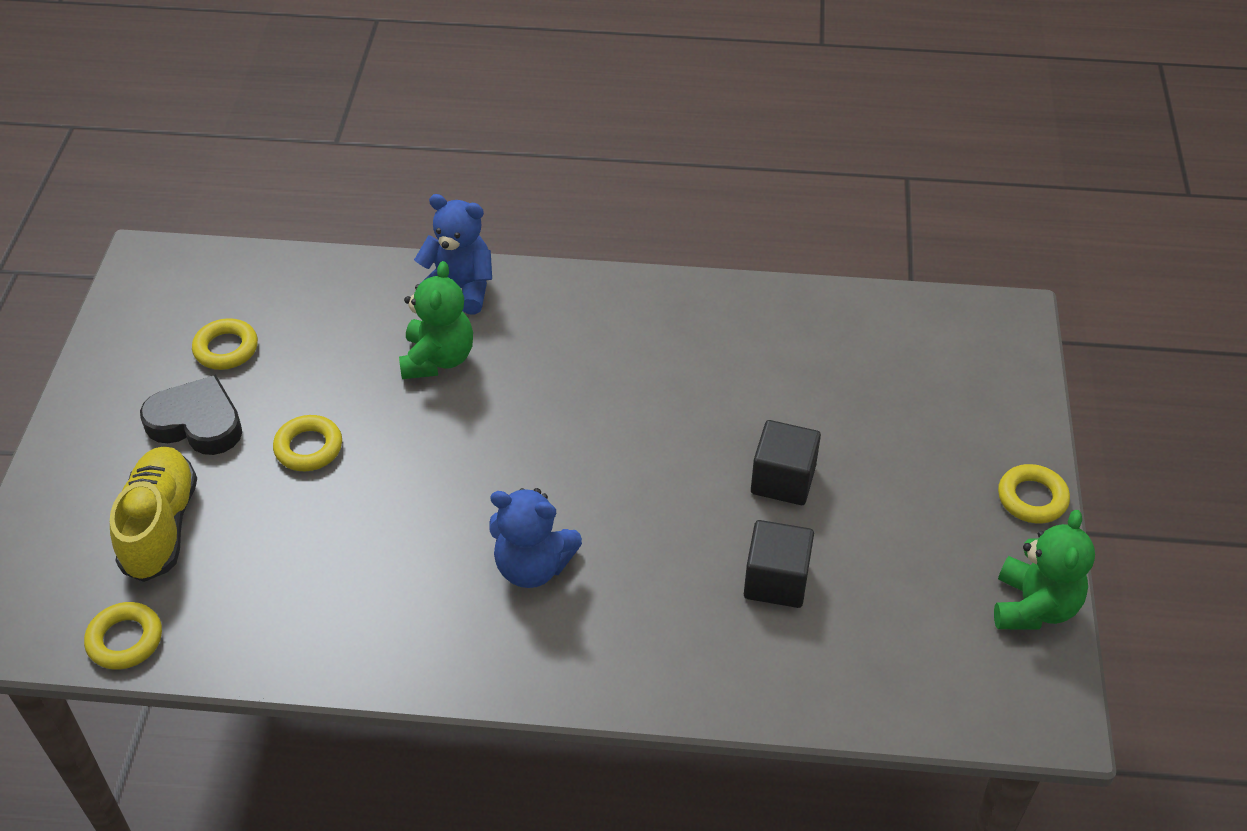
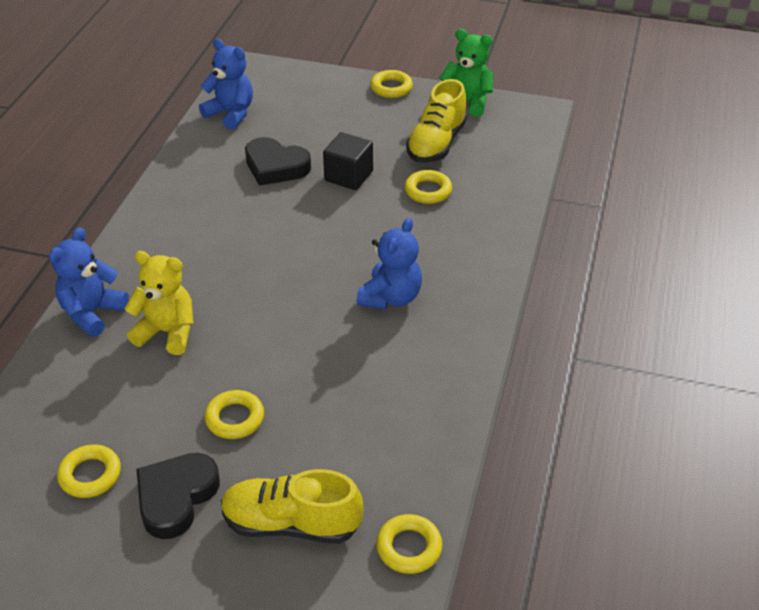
camera: 80 degrees left, 5 degrees down
green teddy bear [399,261,473,379] -> yellow teddy bear [125,251,194,355]
black cube [744,520,814,608] -> yellow ring [405,170,452,204]
none -> blue teddy bear [199,39,253,130]
none -> black heart [245,137,311,185]
none -> yellow shoe [406,79,467,163]

